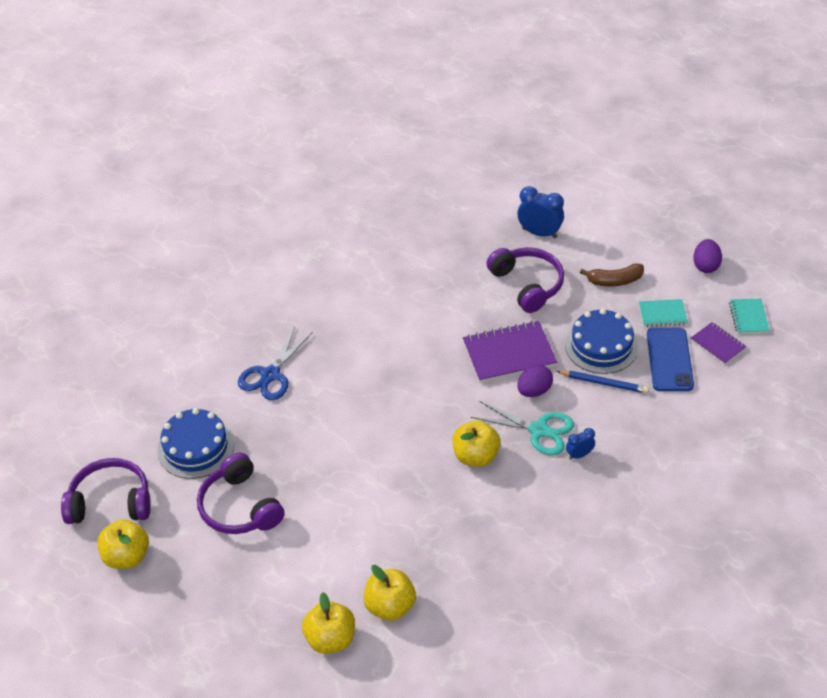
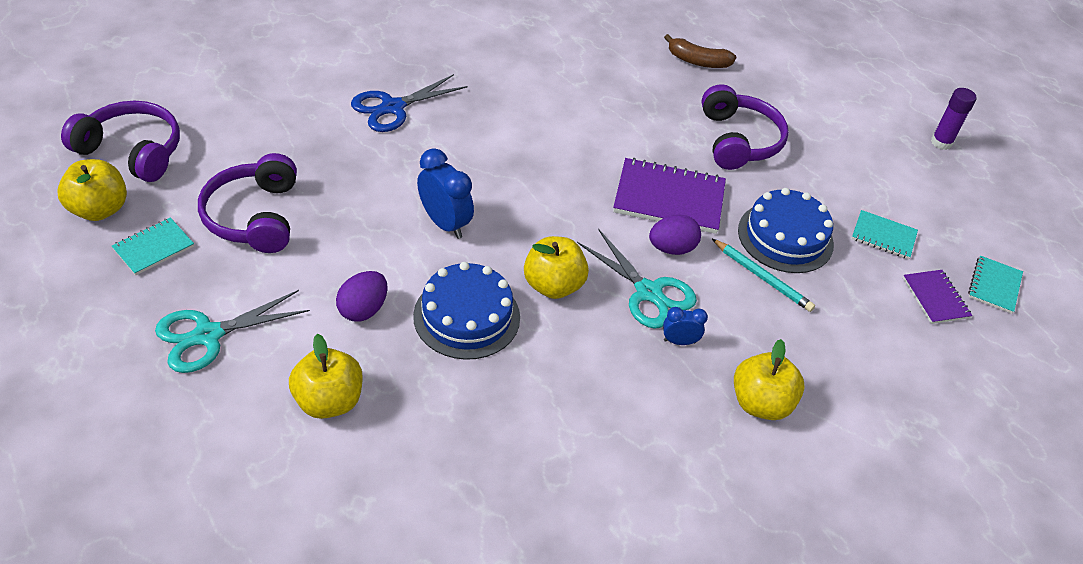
camera: 20 degrees right, 0 degrees up
blue cake [157,408,234,479] -> blue cake moved to [413,262,520,360]
yellow apple [302,592,355,654] -> yellow apple moved to [734,339,805,420]
blue clock [517,186,564,238] -> blue clock moved to [417,148,474,239]
blue pencil [556,371,649,394] -> turquoise pencil [712,239,815,312]
brown banana [580,263,644,286] -> brown banana moved to [664,34,736,68]
blue phone [647,328,694,391] -> none
purple egg [693,239,722,273] -> purple egg moved to [336,271,388,322]
none -> turquoise notebook [112,218,194,276]
none -> turquoise scissors [155,290,310,373]
none -> purple glue stick [931,88,977,150]

